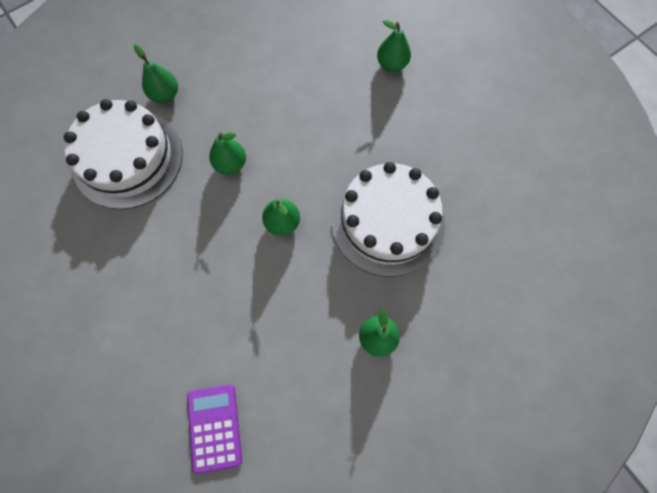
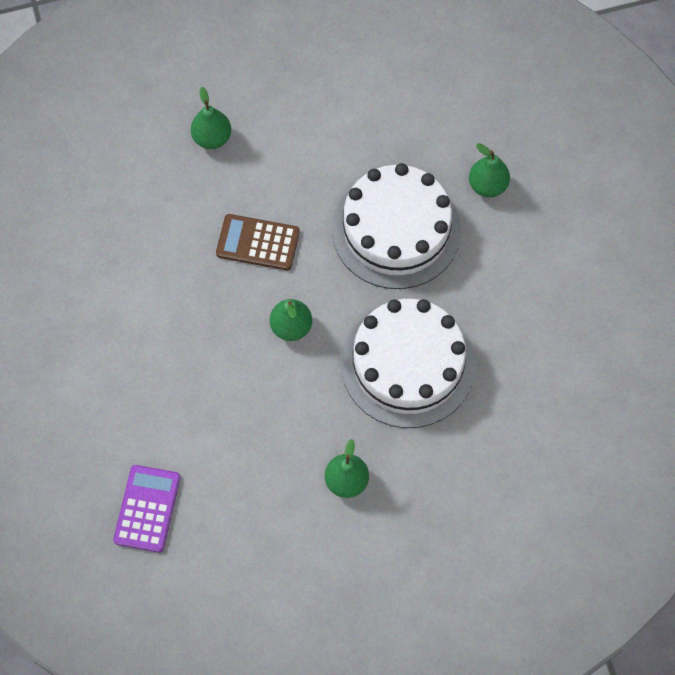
camera: 20 degrees right, 5 degrees down
white cake [64,99,183,209] -> white cake moved to [332,163,461,289]
green pear [209,133,246,175] -> brown calculator [216,214,300,270]

